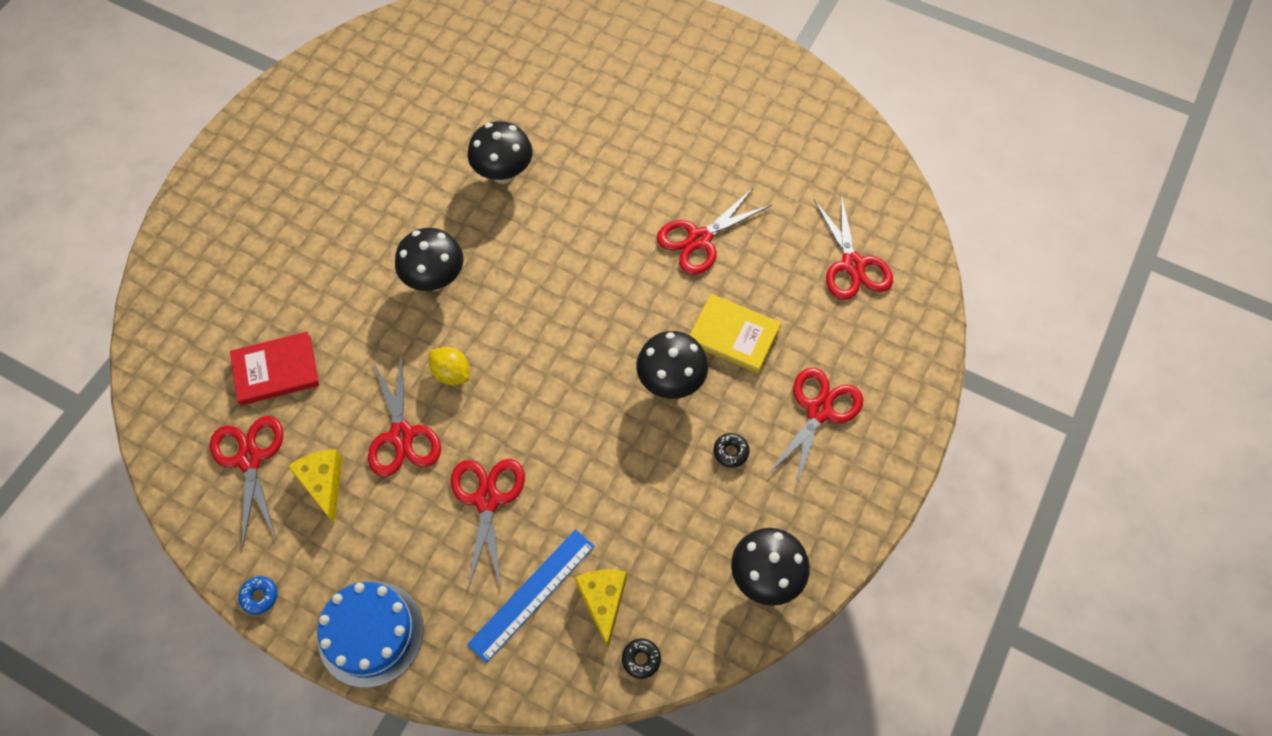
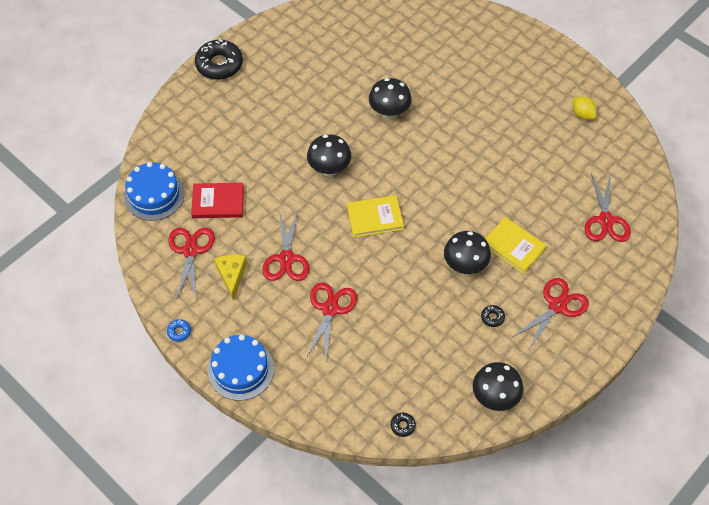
camera: 15 degrees right, 5 degrees down
yellow lemon [429,347,470,385] -> yellow lemon moved to [573,96,597,120]
blue ruler [467,529,595,663] -> none
yellow cheese [575,570,627,649] -> none
red scissors [657,187,772,275] -> none
none -> blue cake [124,162,185,221]
none -> black donut [195,39,243,80]
none -> yellow book [347,195,404,238]

